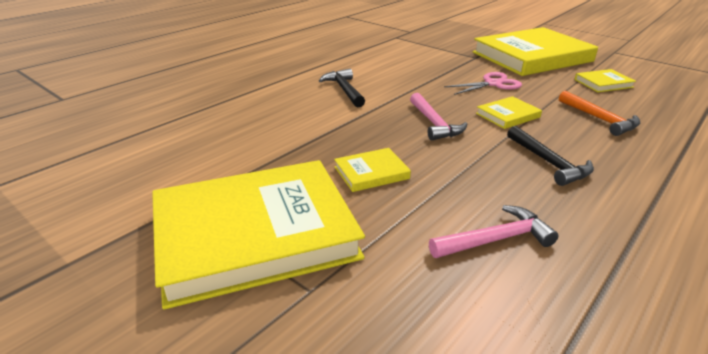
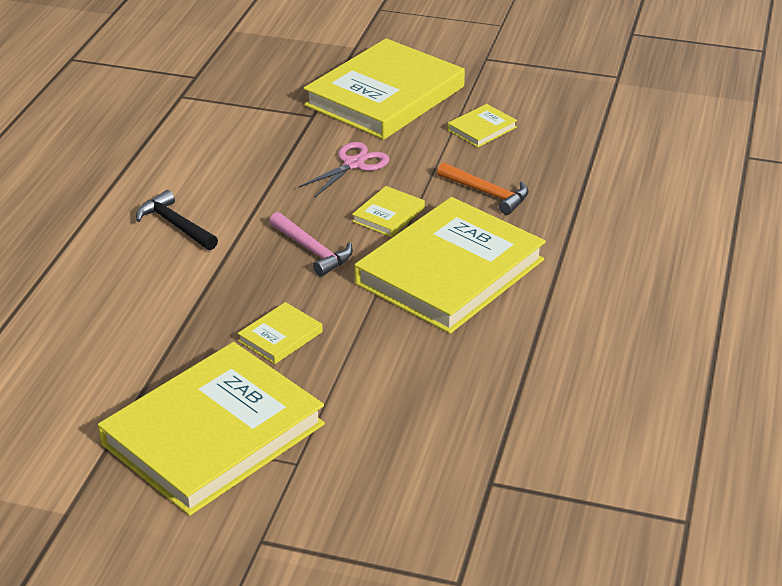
camera: 25 degrees left, 5 degrees up
pink hammer [429,205,558,258] -> none
black hammer [507,126,594,186] -> yellow book [354,197,546,334]

